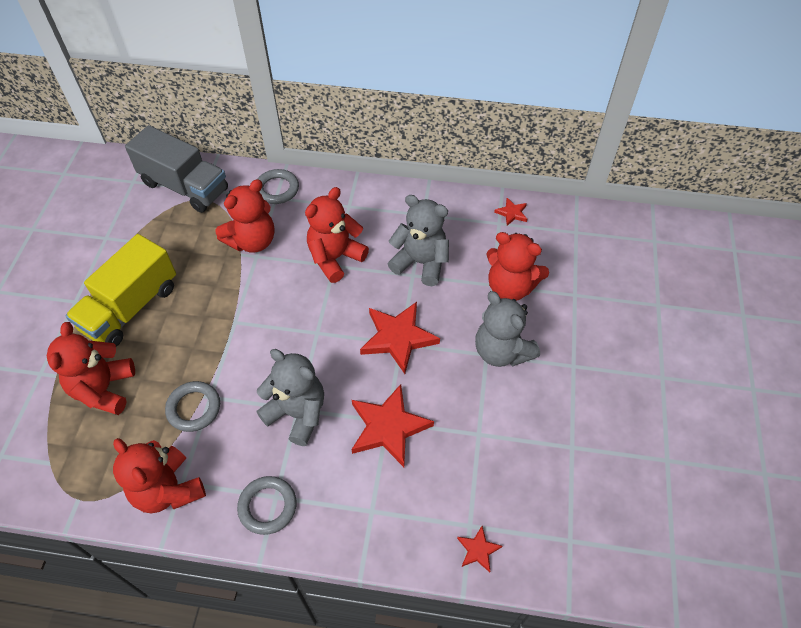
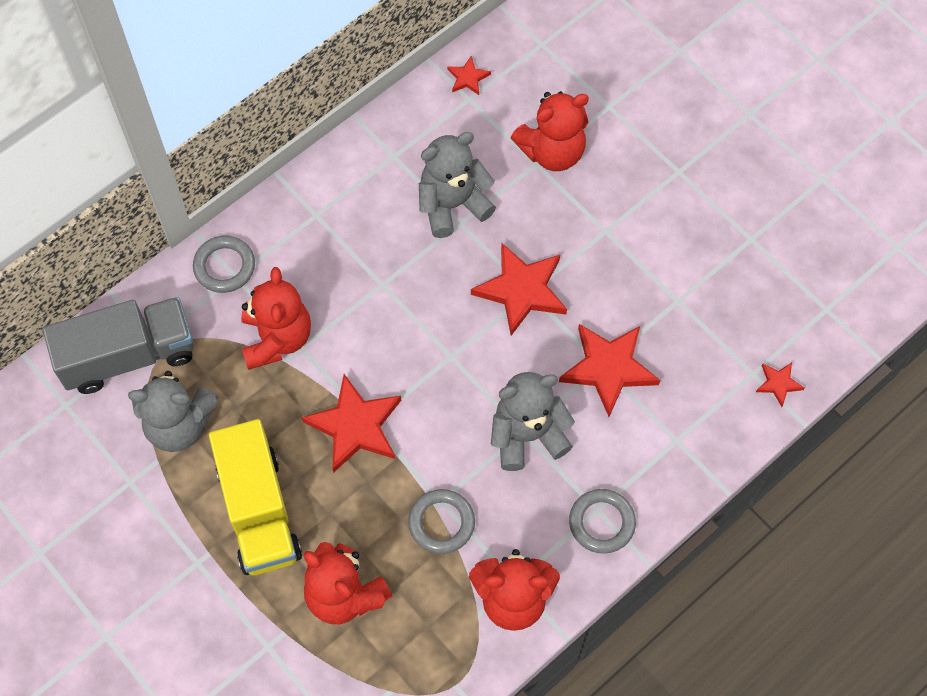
camera: 50 degrees left, 10 degrees up
red teddy bear [305,187,369,283] -> none
grey teddy bear [475,291,540,367] -> grey teddy bear moved to [128,371,218,452]
none -> red star [302,374,401,473]

